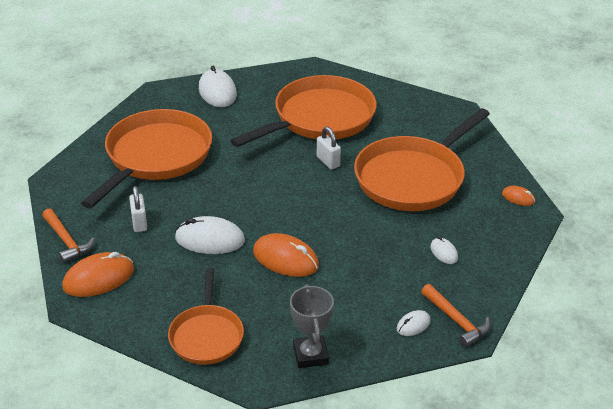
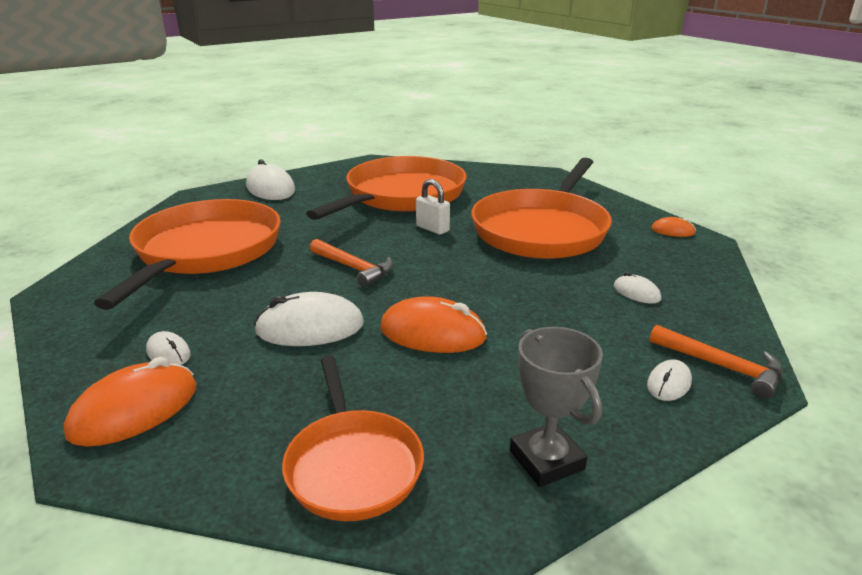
camera: 15 degrees left, 10 degrees down
orange hammer [42,209,95,263] -> orange hammer moved to [310,239,393,287]
white padlock [129,186,147,232] -> none
none -> white mouse [146,331,191,365]

